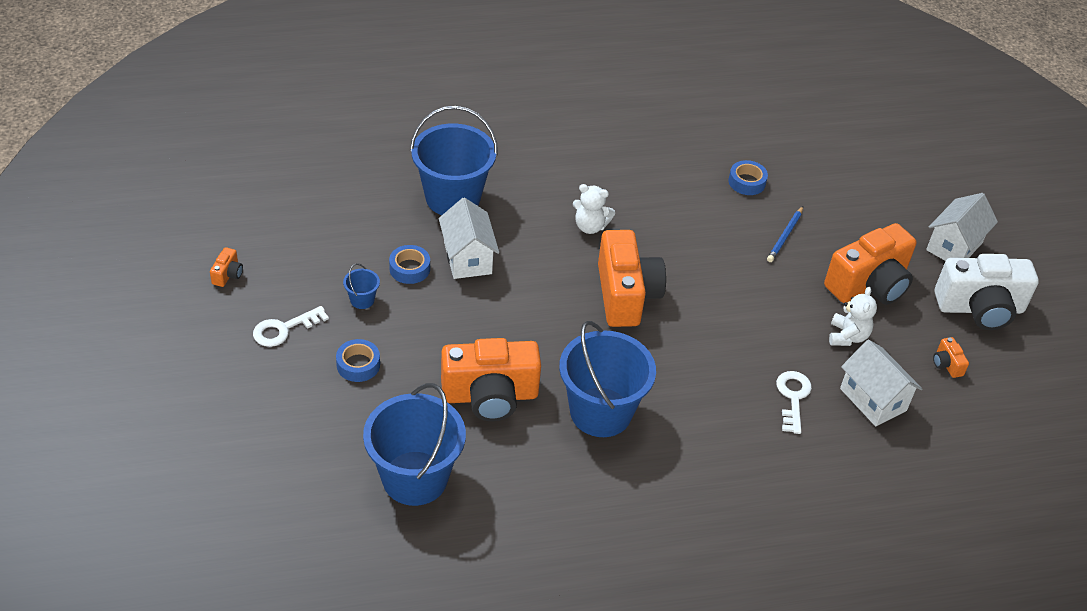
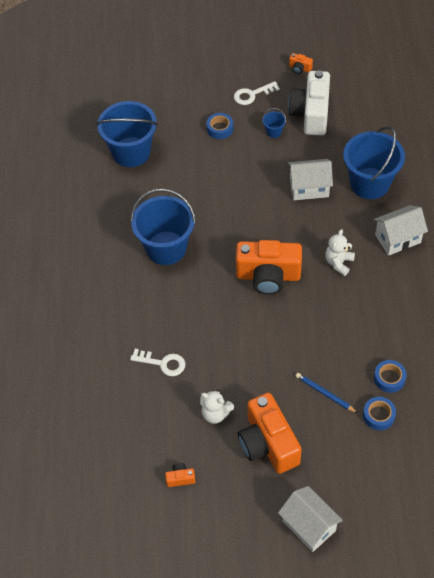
camera: 105 degrees right, 10 degrees up
white key [253,306,329,347] -> white key turned 90 degrees counterclockwise [234,81,280,105]
blue tape [389,245,430,284] -> blue tape moved to [363,397,396,430]
orange camera [441,338,541,421] -> none
white house [840,339,922,426] -> white house moved to [374,205,428,256]
white camera [935,254,1039,330] -> white camera moved to [288,71,330,136]

